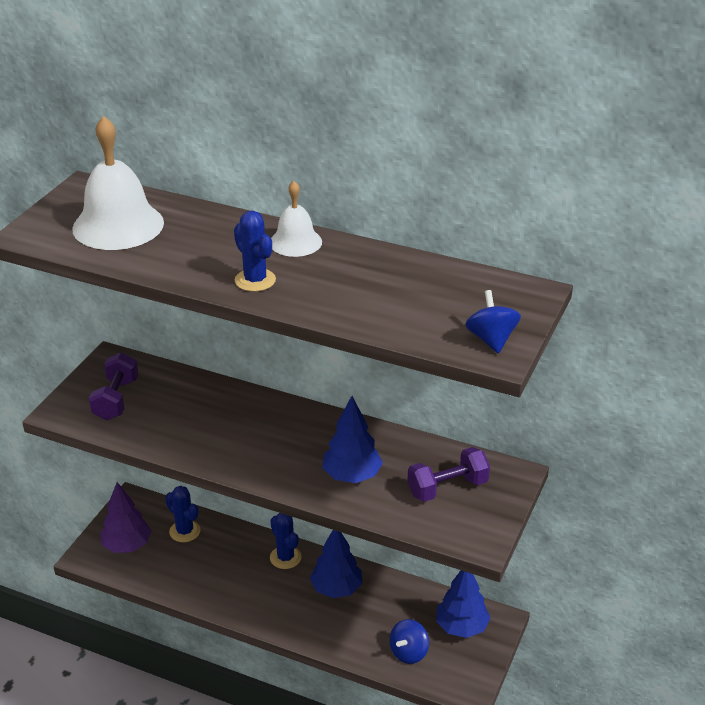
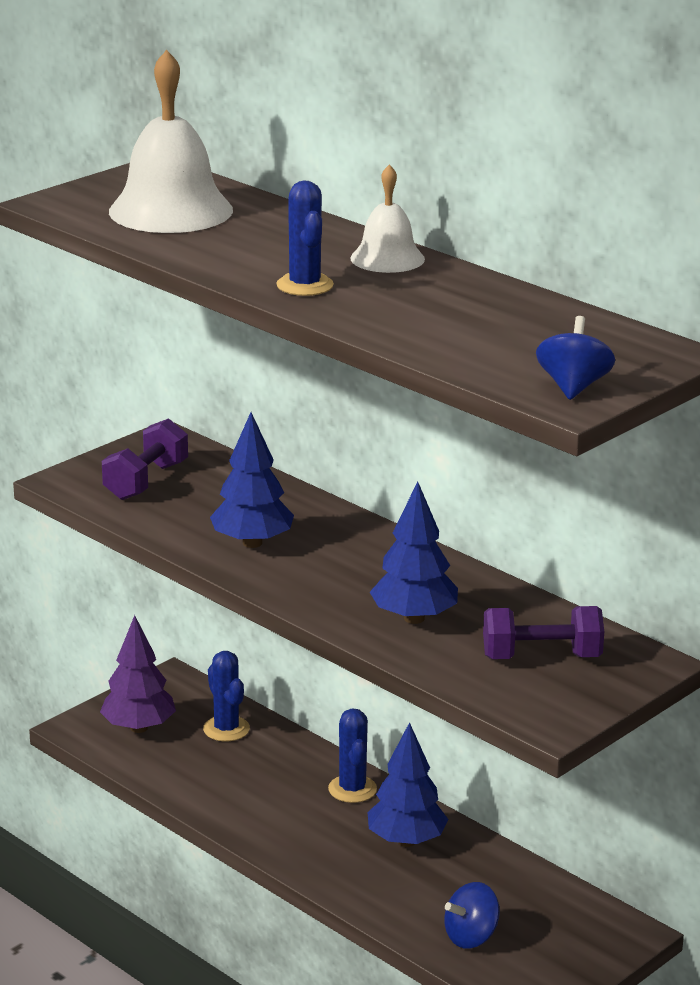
camera: 20 degrees right, 10 degrees down
blue tree [436,570,491,638] -> blue tree moved to [210,412,294,548]

